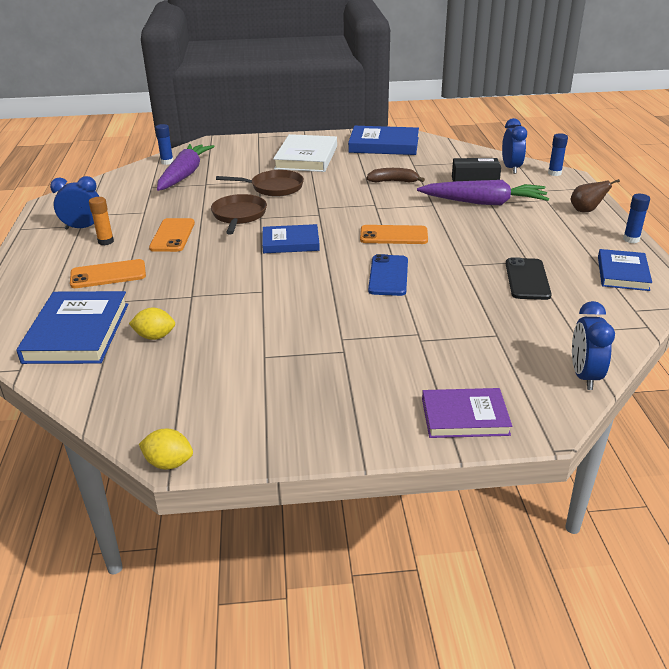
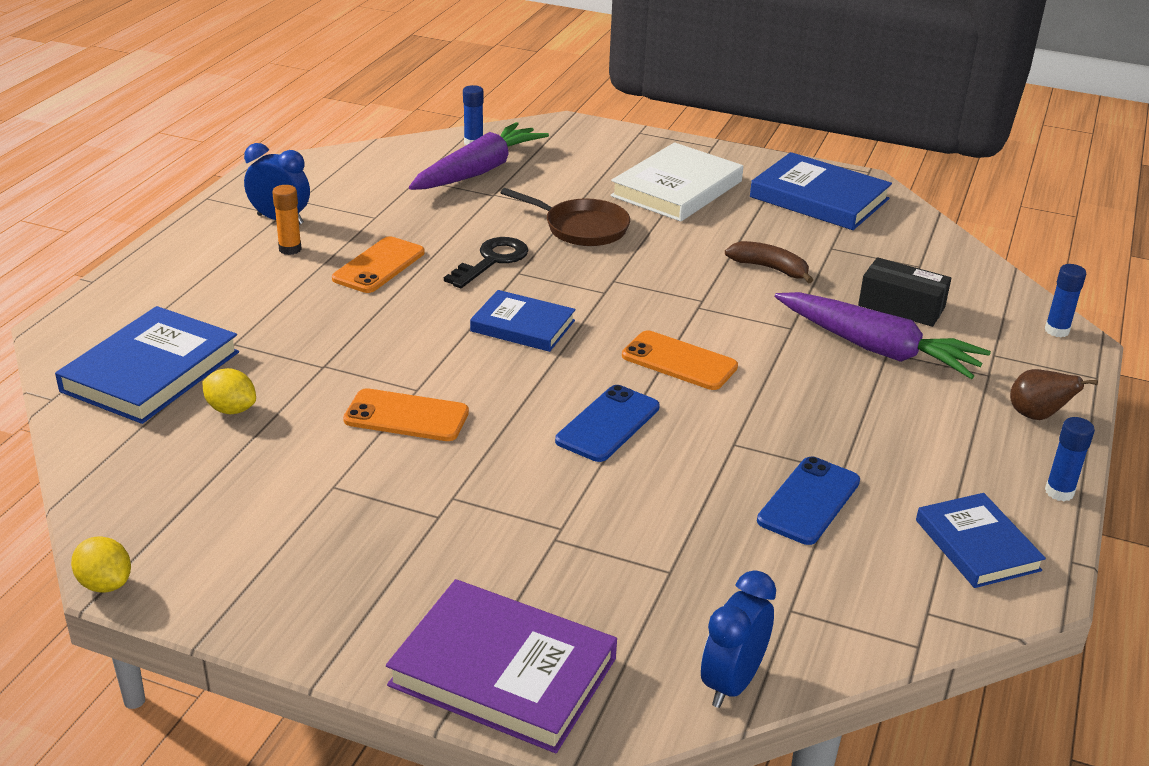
camera: 25 degrees right, 0 degrees up
orange phone [70,259,146,288] -> orange phone moved to [343,388,469,441]
brown pan [211,194,267,235] -> black key [444,237,529,288]
purple book [422,388,512,438] -> purple book [386,579,617,753], size x1.56
blue clock [502,118,527,174] -> none
black phone [506,257,552,300] -> blue phone [757,457,860,545]
blue book [598,249,652,291] -> blue book turned 60 degrees counterclockwise [916,493,1046,588]

